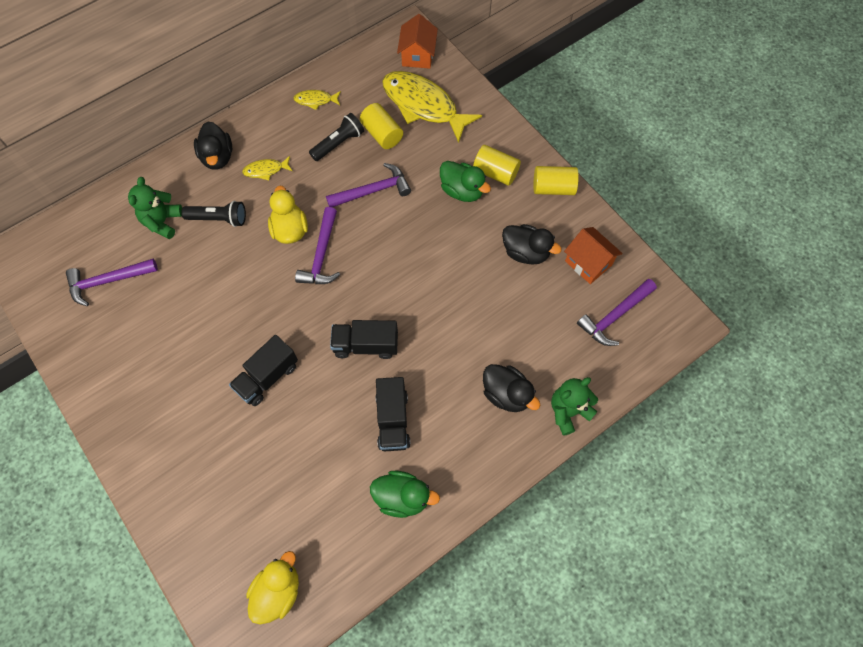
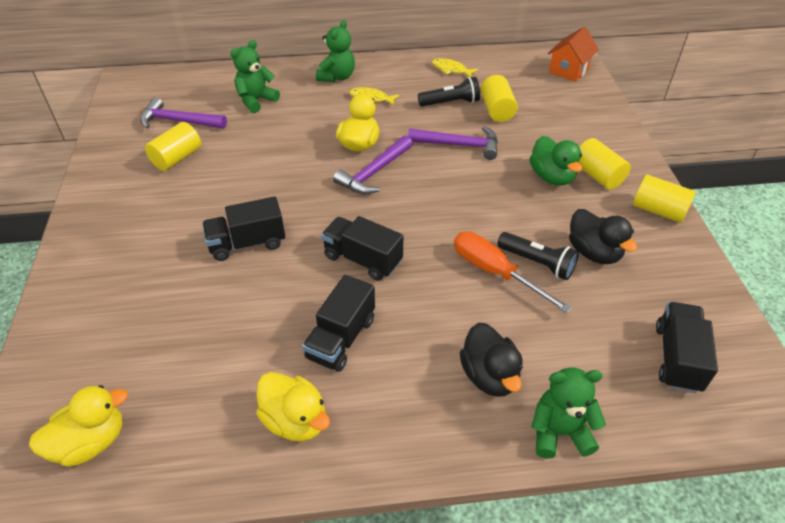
camera: 30 degrees right, 20 degrees down
black flashlight [181,201,246,227] -> black flashlight moved to [497,232,579,280]
black duck [194,121,232,170] -> green teddy bear [316,20,355,82]
green duck [370,471,440,518] -> yellow duck [256,372,330,442]
yellow fish [382,71,482,143] -> none
orange house [564,227,623,284] -> none
purple hammer [577,279,657,346] -> black truck [656,302,718,393]
none -> yellow cylinder [145,122,201,171]
none -> orange screwdriver [454,231,572,313]

